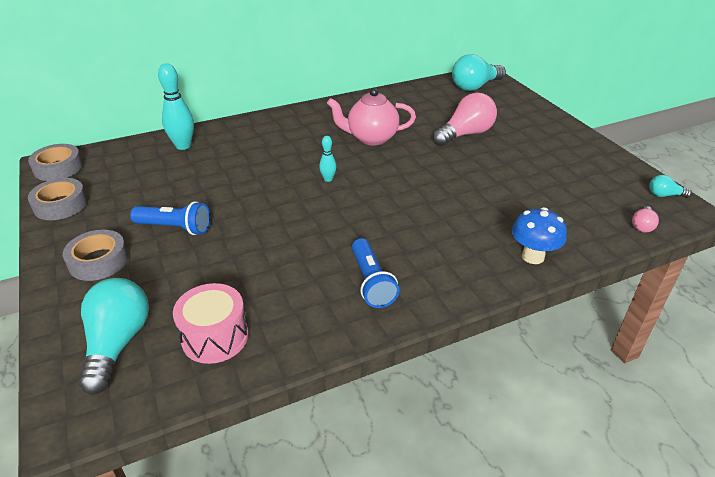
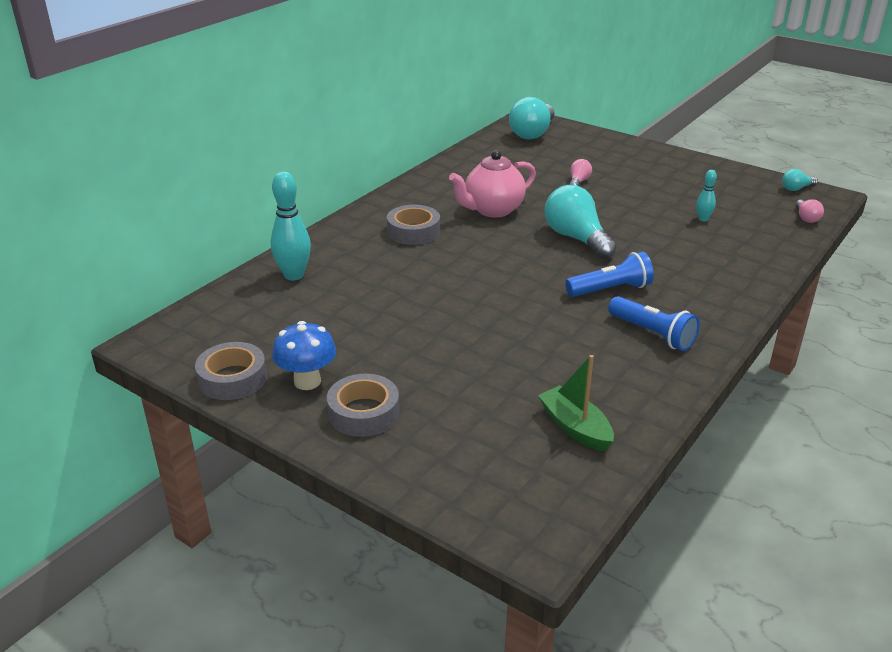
camera: 30 degrees left, 5 degrees down
grey tape [28,144,83,181] -> grey tape moved to [387,205,440,245]
turquoise light bulb [78,278,149,395] -> turquoise light bulb moved to [545,185,617,259]
blue flashlight [130,201,210,235] -> blue flashlight moved to [565,251,654,297]
pink drum [173,283,248,364] -> green boat [538,355,614,452]
turquoise bowling pin [319,136,337,182] -> turquoise bowling pin moved to [696,170,717,221]
pink light bulb [433,93,497,146] -> pink light bulb [569,159,592,186], size x0.48
blue mushroom [512,207,567,264] -> blue mushroom moved to [272,321,336,390]

